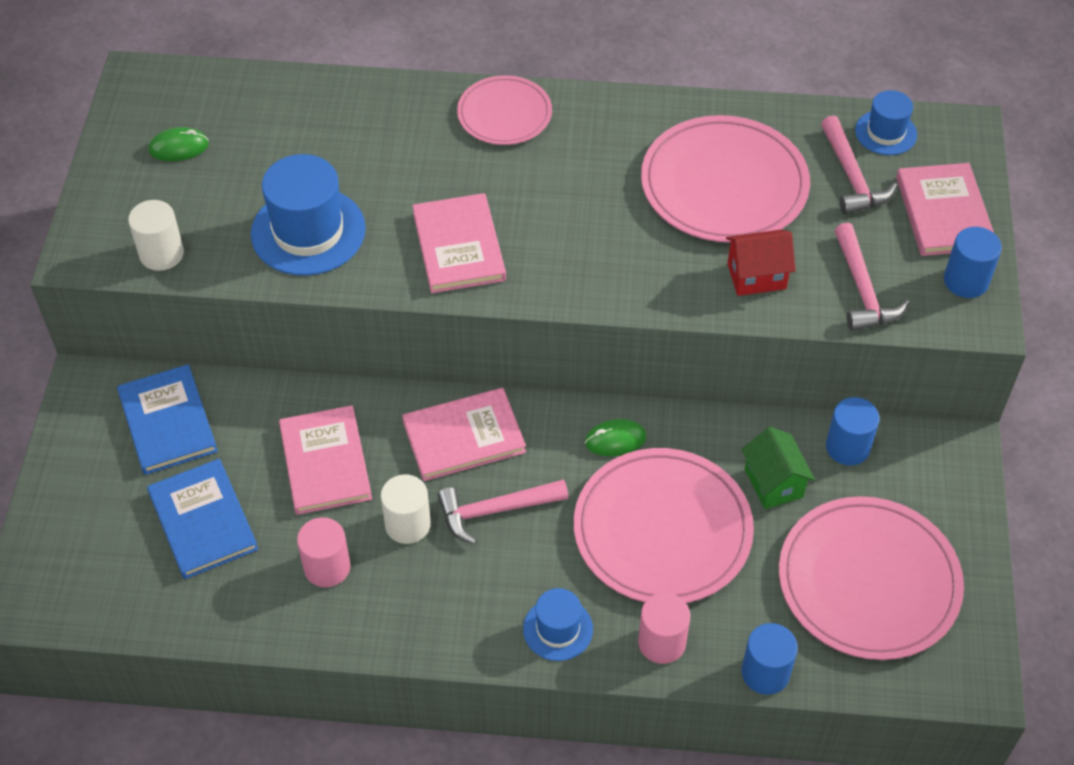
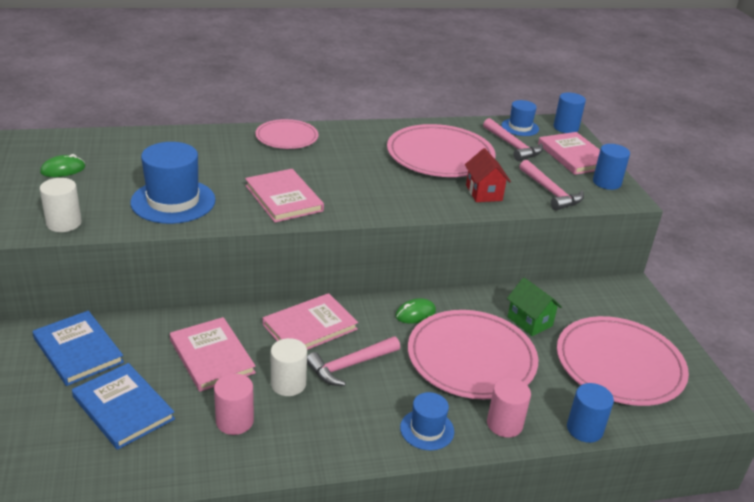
camera: 20 degrees left, 20 degrees down
red house [726,230,796,296] -> red house turned 75 degrees counterclockwise [465,148,511,202]
blue cylinder [826,397,880,466] -> blue cylinder moved to [553,93,586,133]

